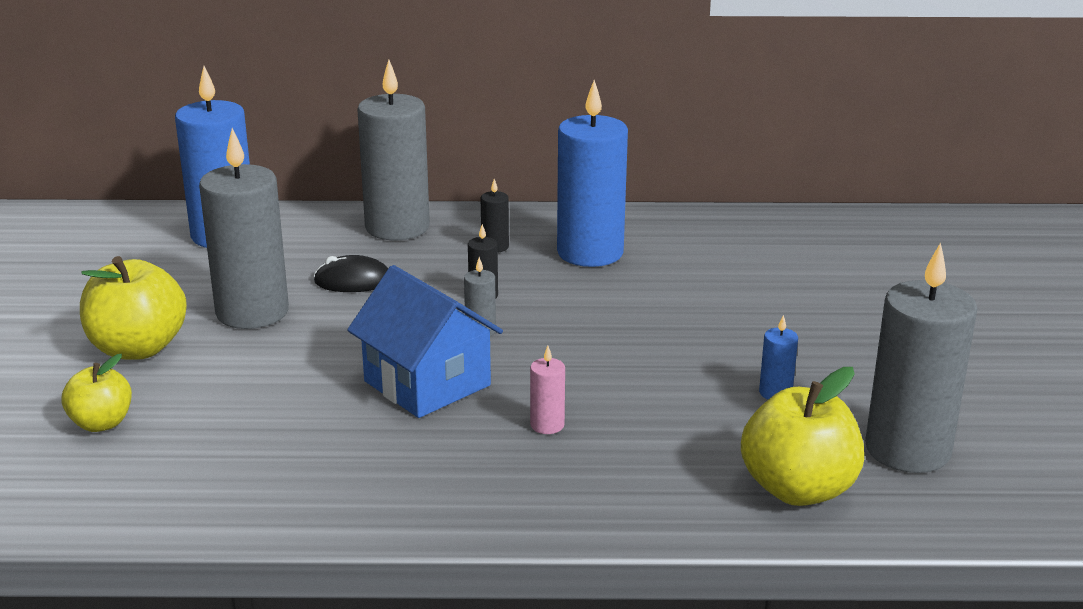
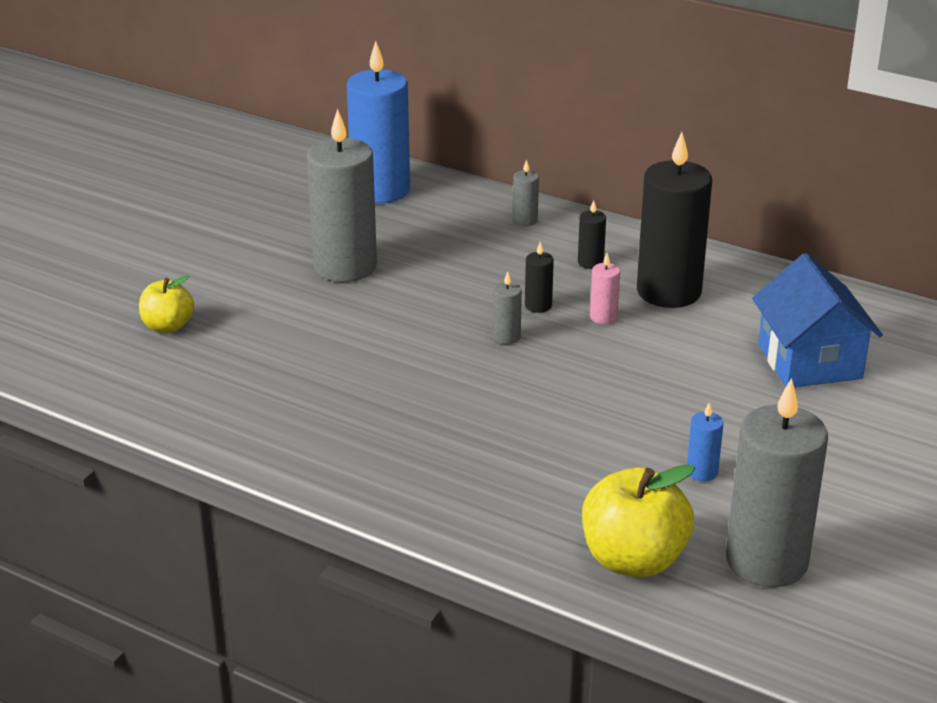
camera: 30 degrees right, 5 degrees up
yellow apple [80,256,187,360] -> none
black mouse [313,255,388,292] -> none
blue house [347,265,503,418] -> blue house moved to [752,253,883,387]
grey candle [357,60,430,240] -> grey candle [513,159,539,227], size x0.41
pink candle [530,346,565,434] -> pink candle moved to [590,253,620,324]
blue candle [557,80,628,267] -> black candle [637,132,712,308]

